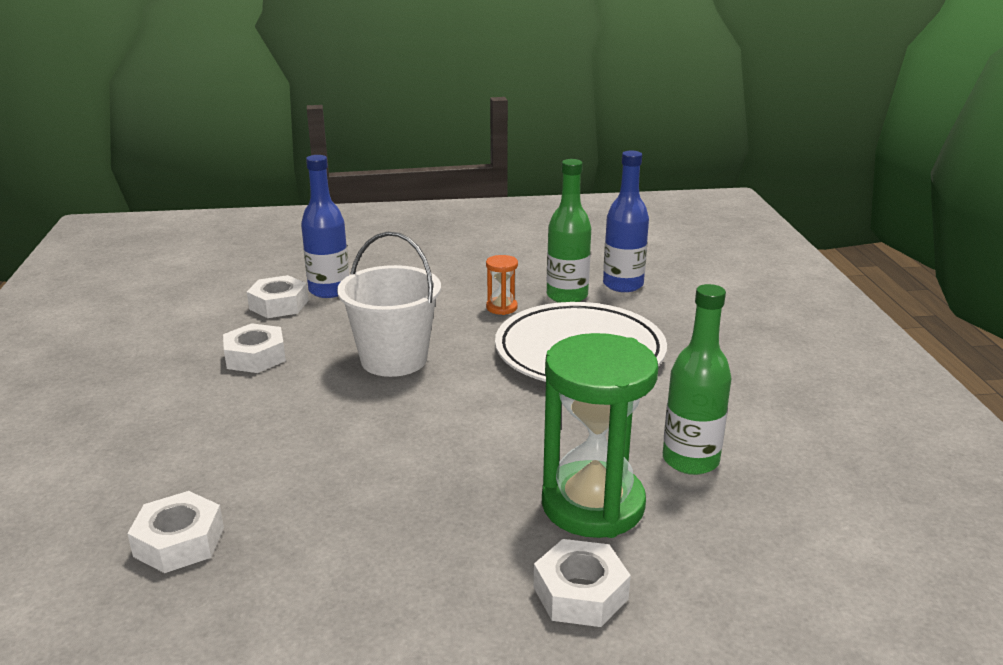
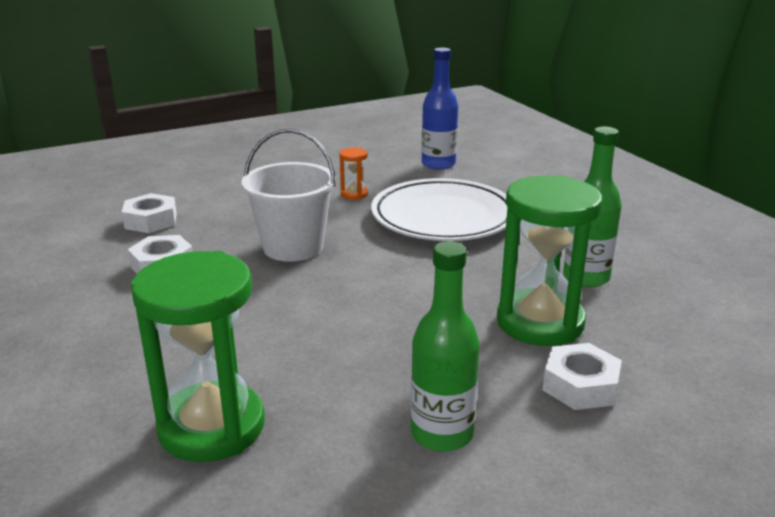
camera: 20 degrees left, 0 degrees up
white nut [127,491,224,573] -> green hourglass [131,251,265,462]
blue bottle [301,155,349,298] -> none
green bottle [547,159,591,303] -> green bottle moved to [411,241,480,452]

